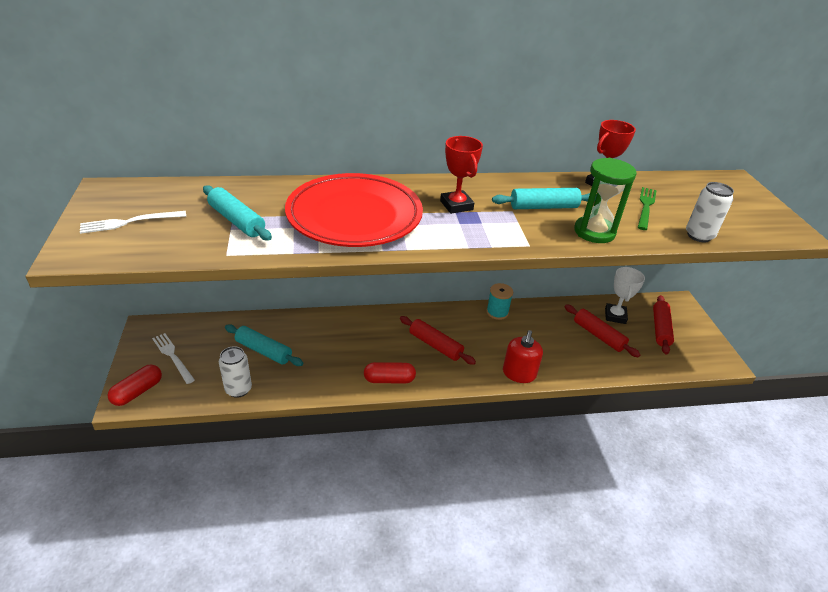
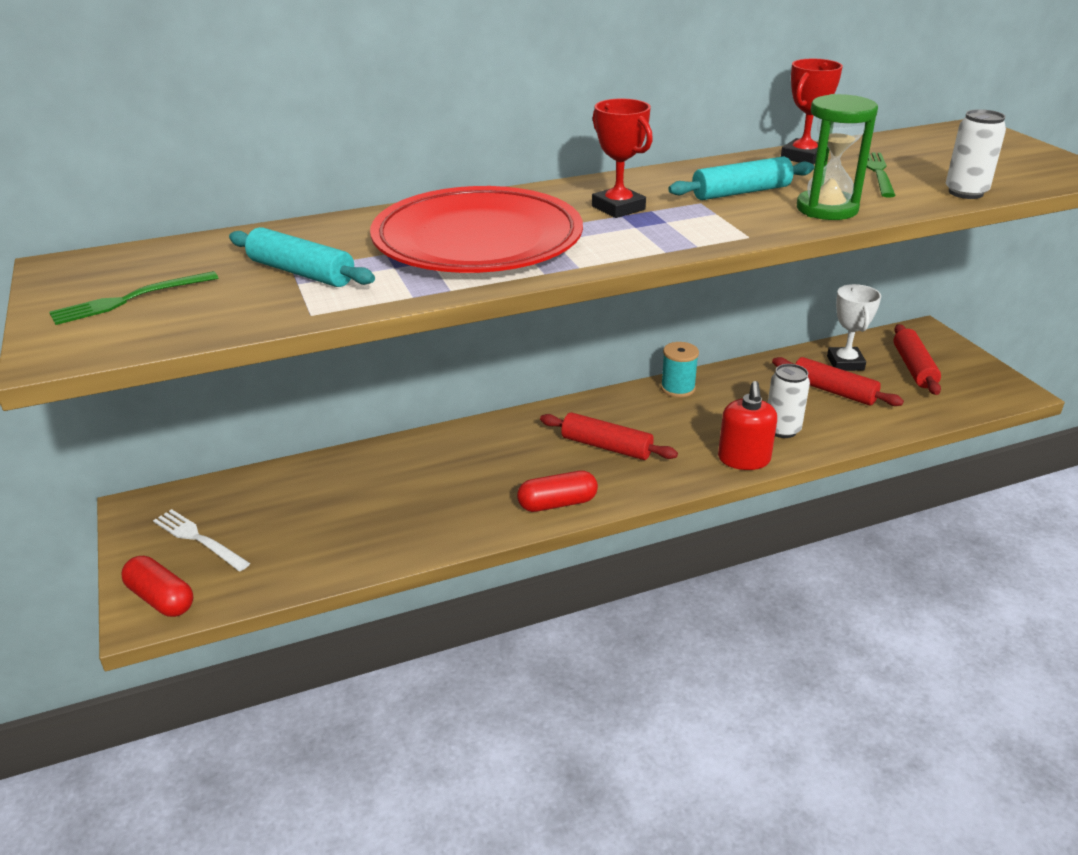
camera: 10 degrees left, 5 degrees down
white fork [80,211,186,234] -> green fork [49,271,218,325]
red capsule [108,365,162,406] -> red capsule turned 75 degrees counterclockwise [121,556,193,617]
white can [219,346,252,398] -> white can moved to [768,364,810,438]
turquoise rolling pin [225,325,303,366] -> none

